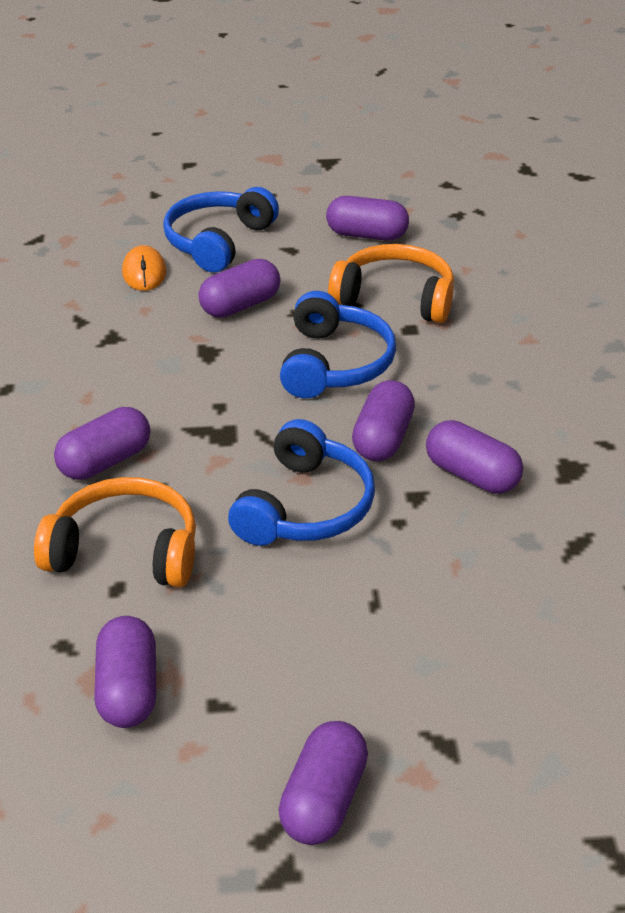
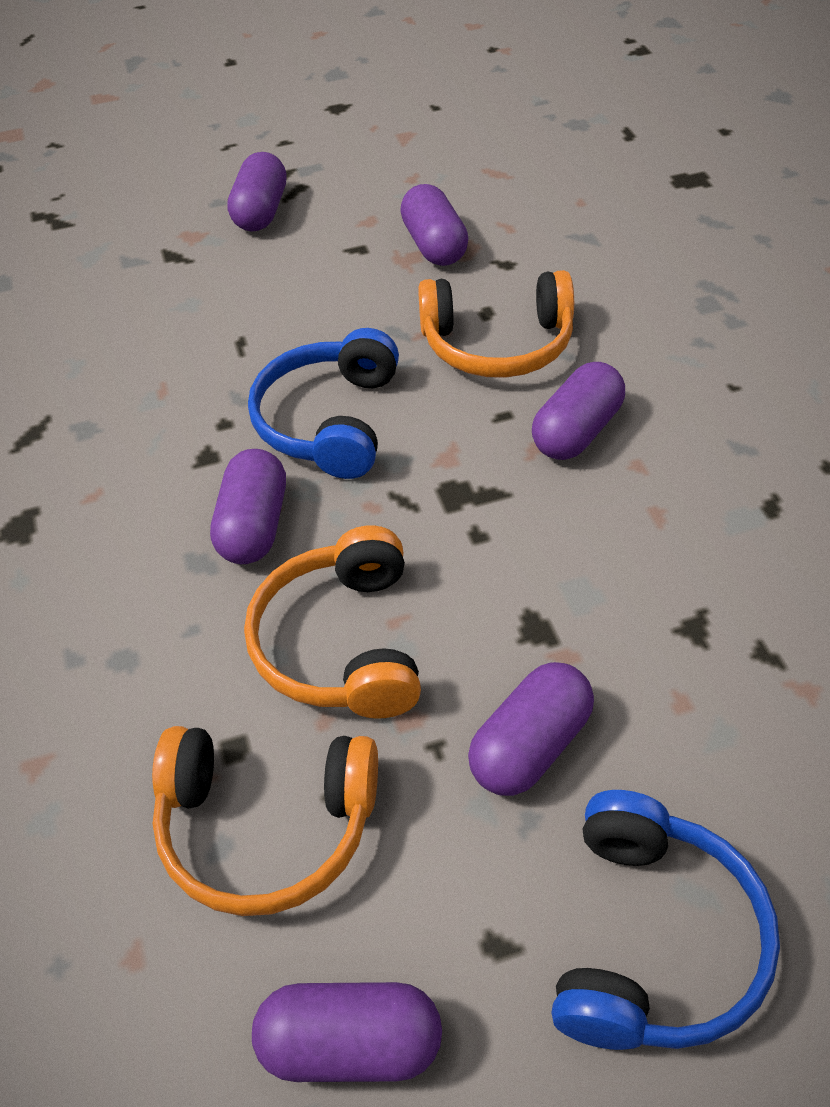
camera: 170 degrees right, 10 degrees up
orange mouse [122,245,166,291] -> none
blue headphones [280,291,396,398] -> orange headphones [244,525,421,719]
purple capsule [426,420,523,494] -> none

